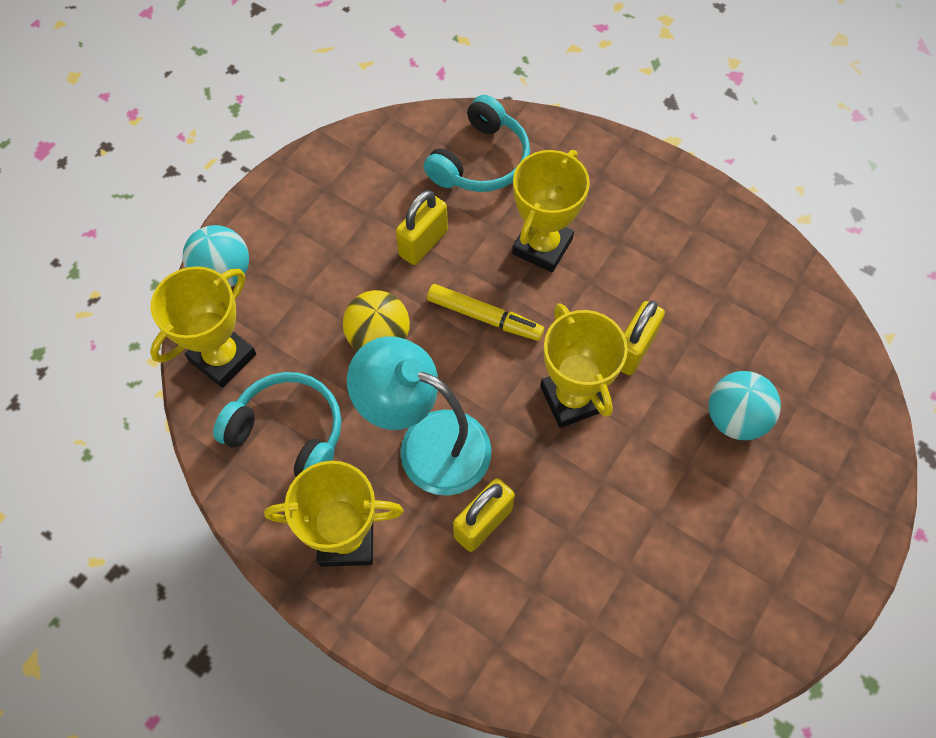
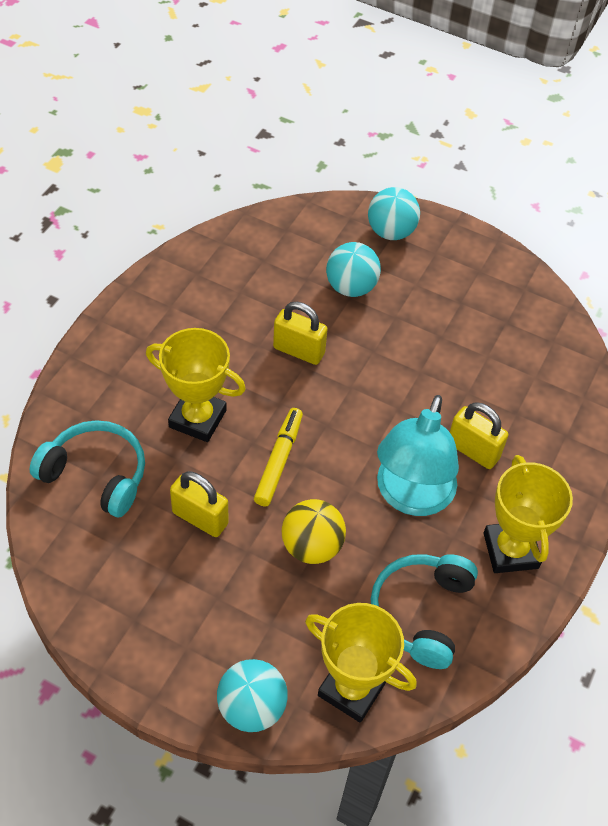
camera: 100 degrees left, 10 degrees down
yellow trophy [540,303,628,428] -> none
none -> turquoise ball [368,187,420,240]

